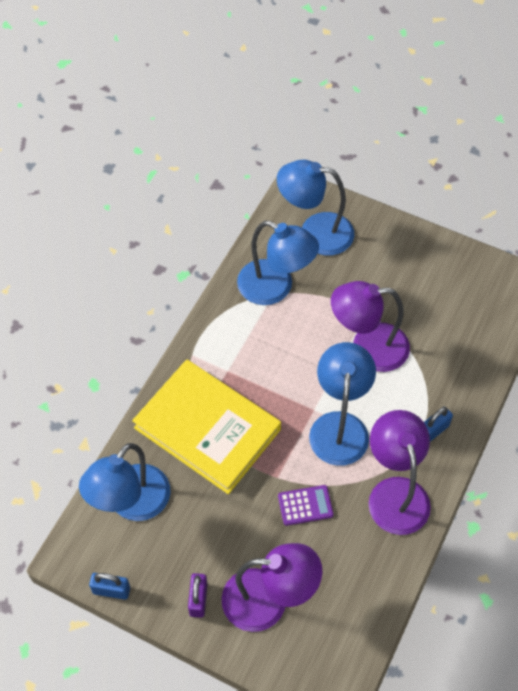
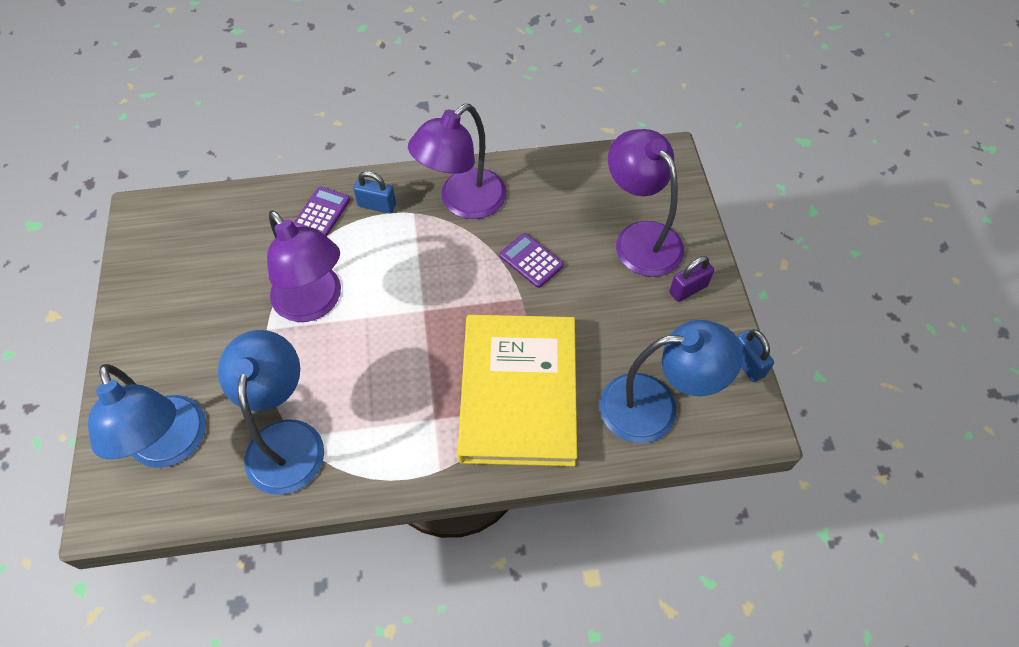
camera: 125 degrees left, 0 degrees up
blue lamp [309,342,376,466] -> none
none -> purple calculator [294,187,350,236]

